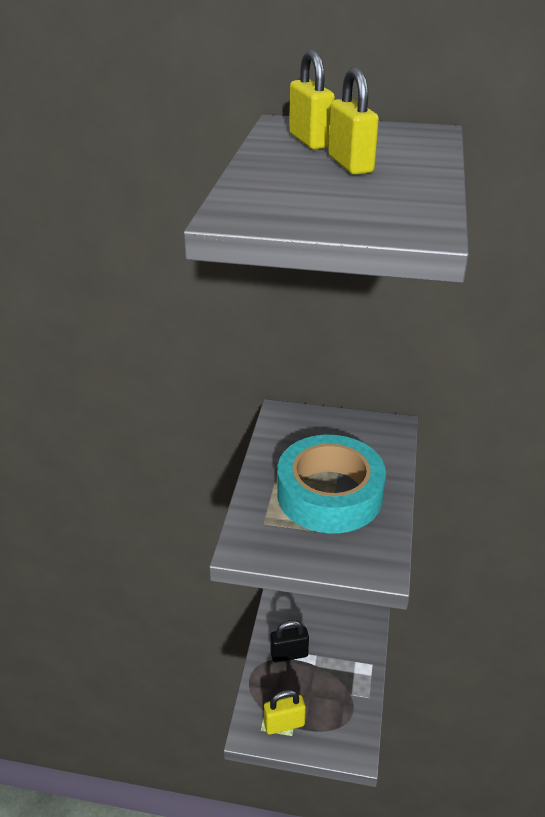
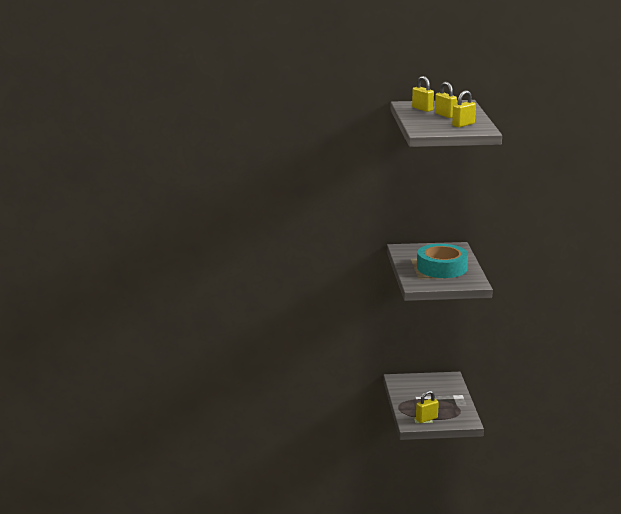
camera: 15 degrees left, 15 degrees down
black padlock [270,620,309,663] -> none
none -> yellow padlock [452,90,476,127]

